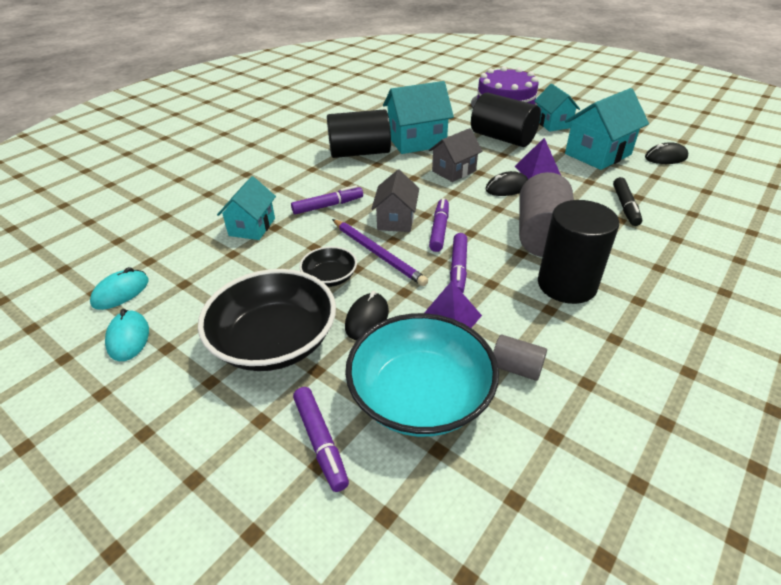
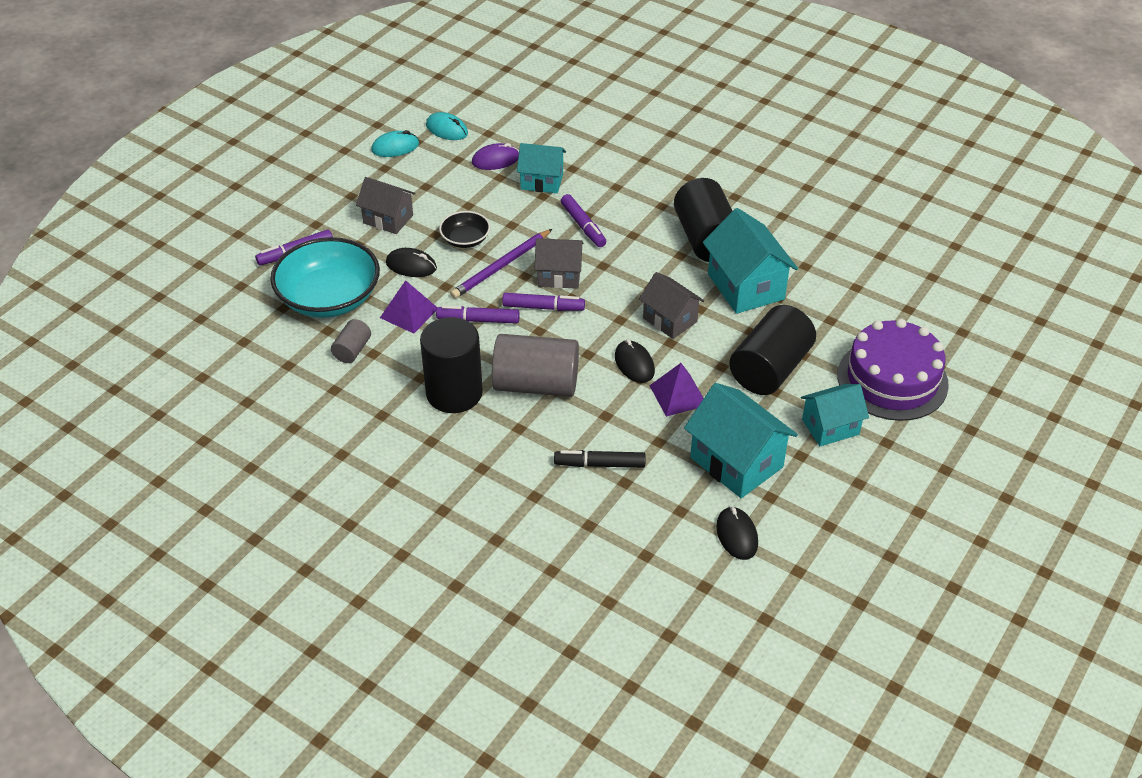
camera: 85 degrees right, 5 degrees up
black bowl [198,269,336,371] -> grey house [356,177,416,234]
none -> purple mouse [472,143,519,170]

